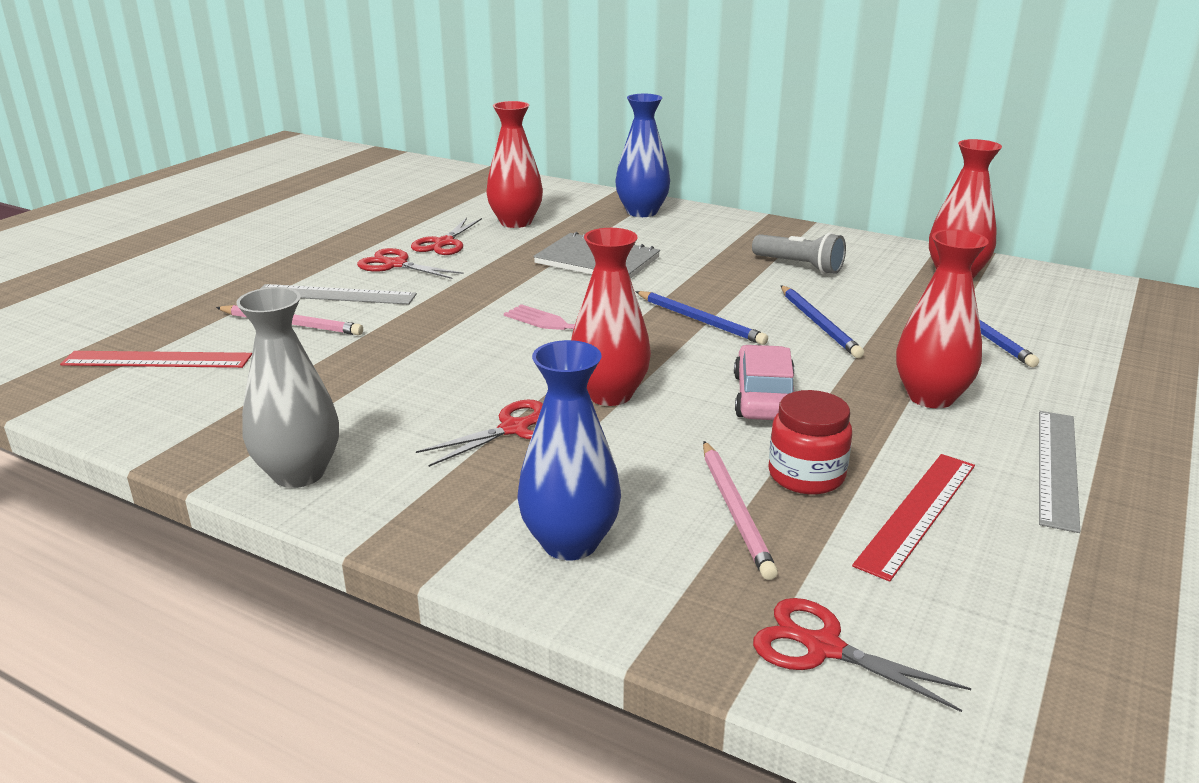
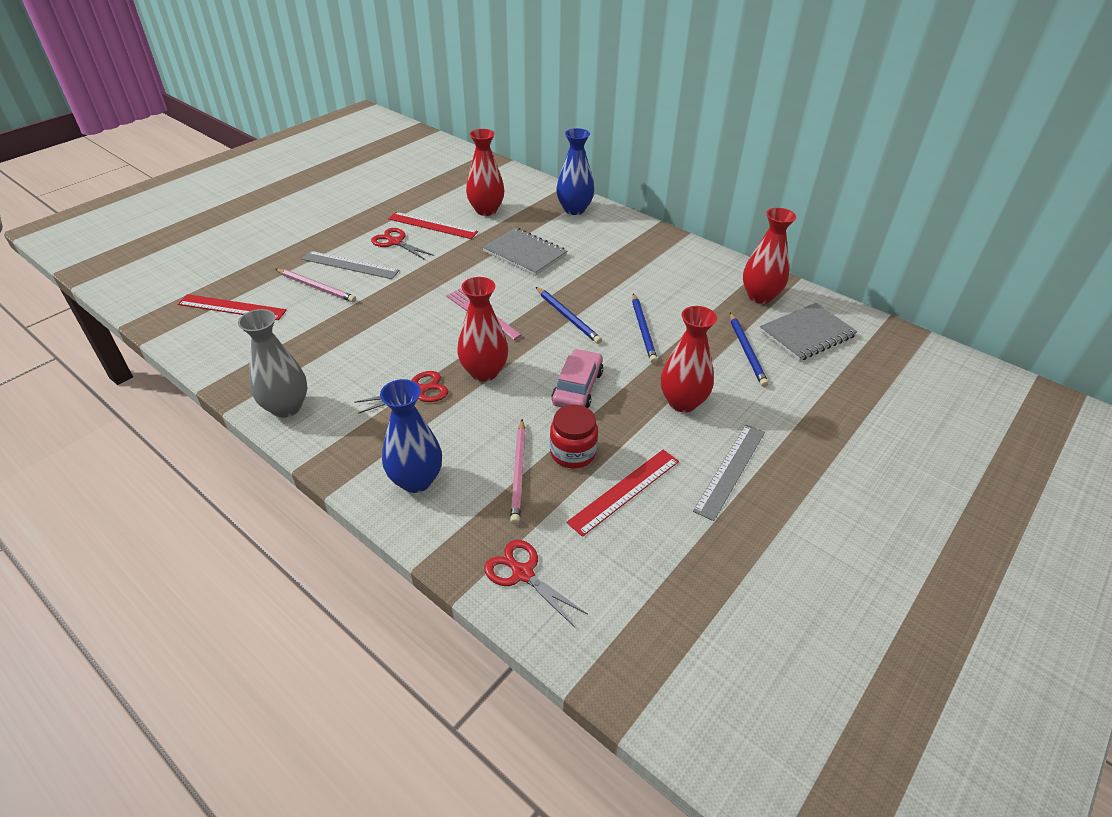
camera: 10 degrees right, 15 degrees up
red scissors [411,218,482,255] -> red ruler [388,212,478,239]
grey flashlight [752,232,846,274] -> none
none -> grey notebook [759,303,858,361]

